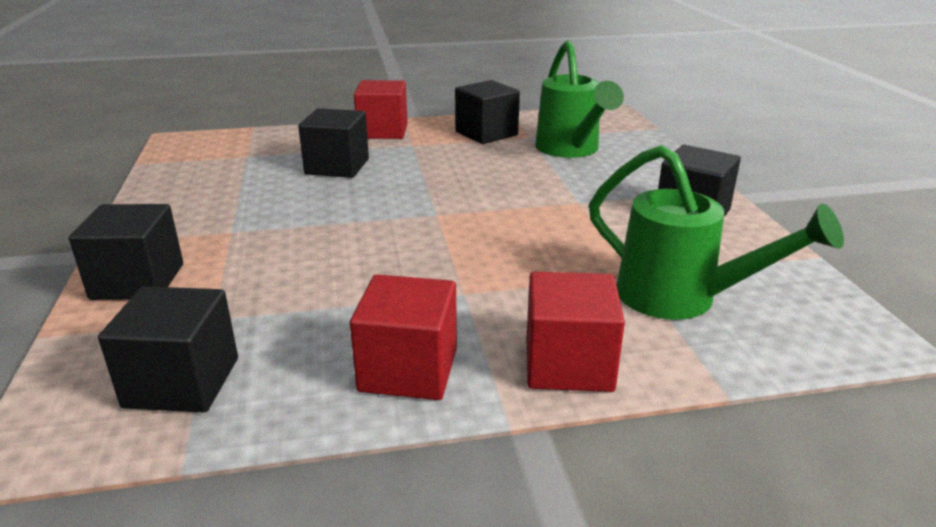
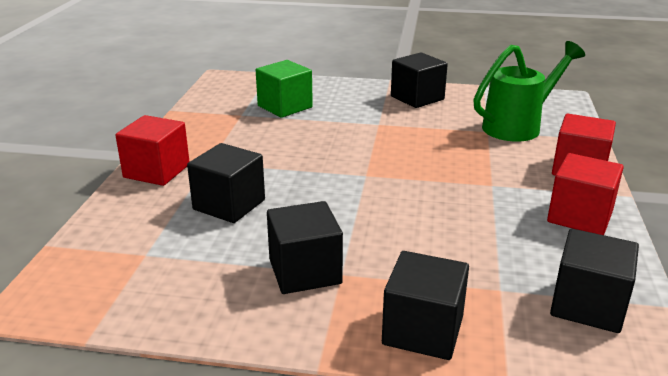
camera: 70 degrees left, 0 degrees up
black cube [455,80,520,144] -> black cube moved to [267,201,343,294]
green watering can [535,40,624,158] -> green cube [256,60,313,118]

